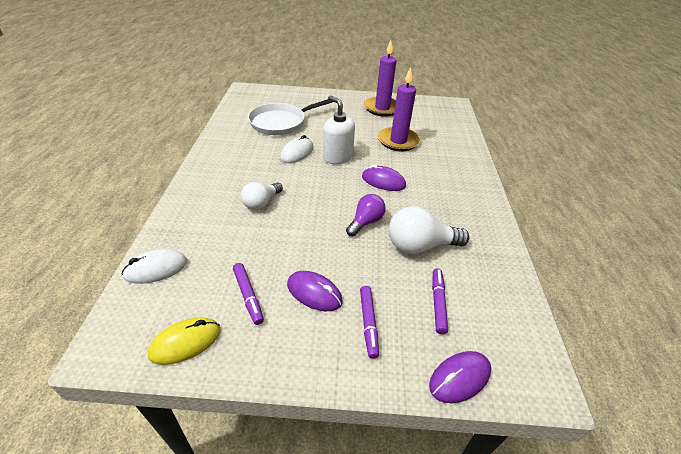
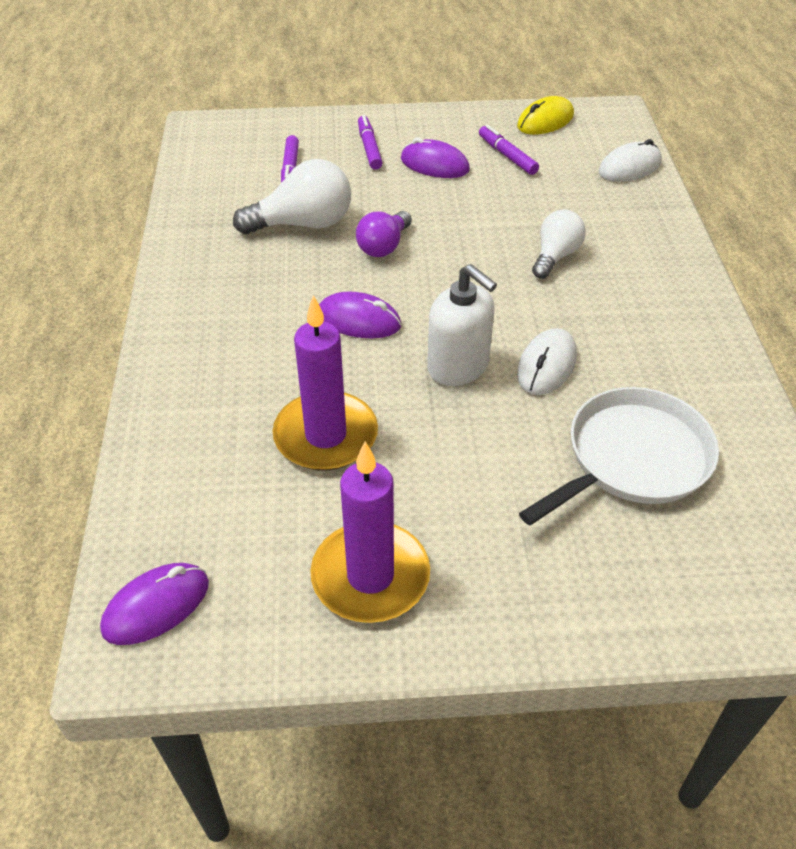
camera: 175 degrees right, 5 degrees up
purple mouse [429,351,491,403] -> purple mouse moved to [100,563,209,645]

